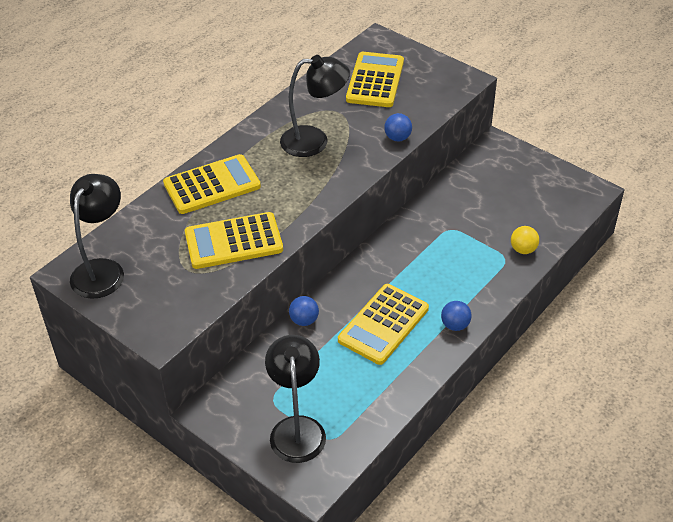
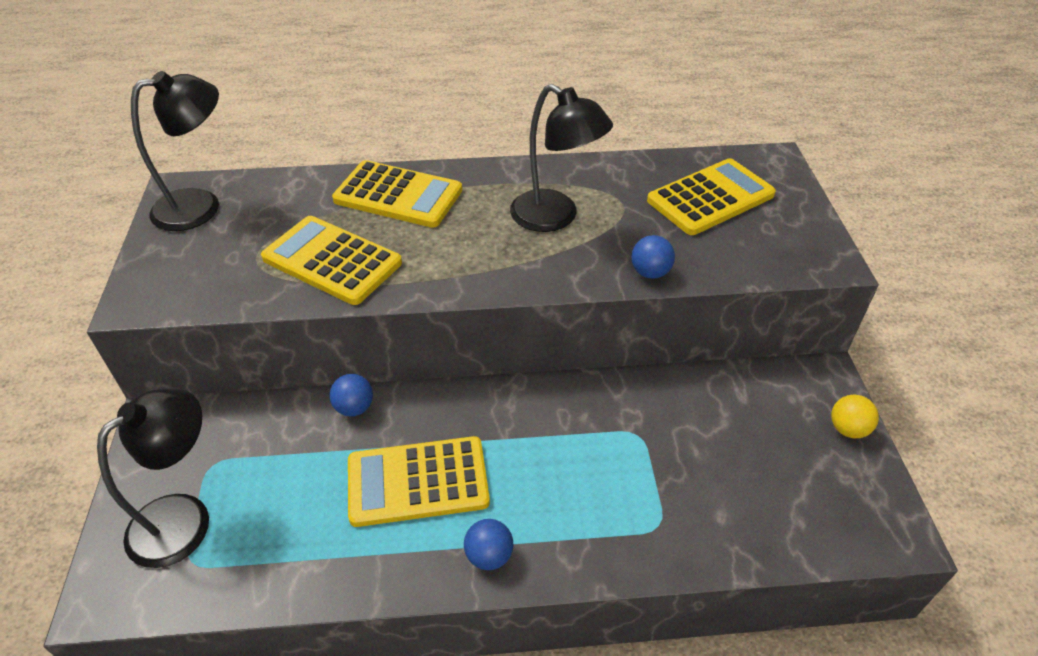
camera: 45 degrees right, 0 degrees up
yellow ball [511,226,539,254] -> yellow ball moved to [831,395,879,438]

